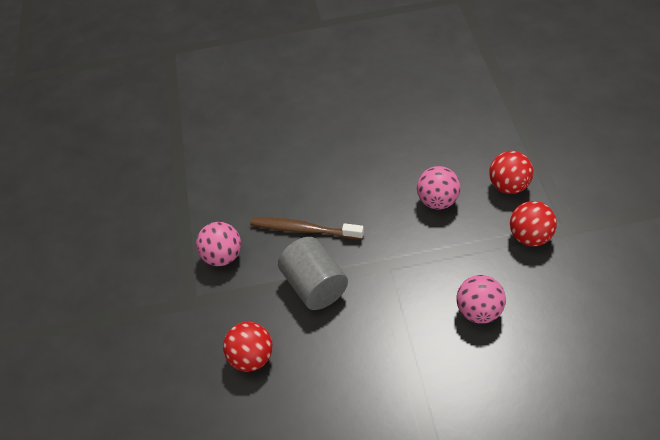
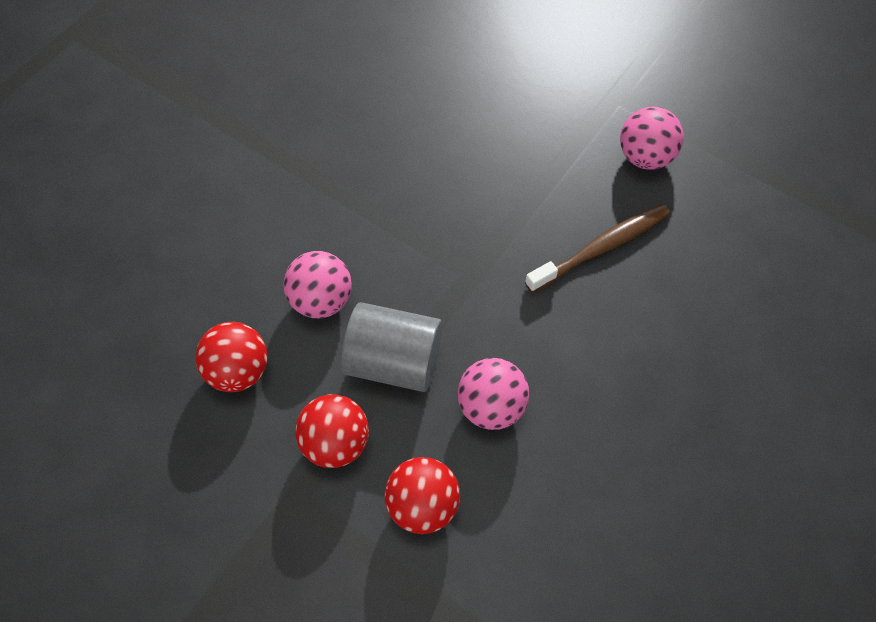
camera: 130 degrees right, 10 degrees up
red ball [223,322,273,372] -> red ball moved to [195,322,268,392]
grey cylinder [278,237,348,310] -> grey cylinder moved to [341,302,442,392]

